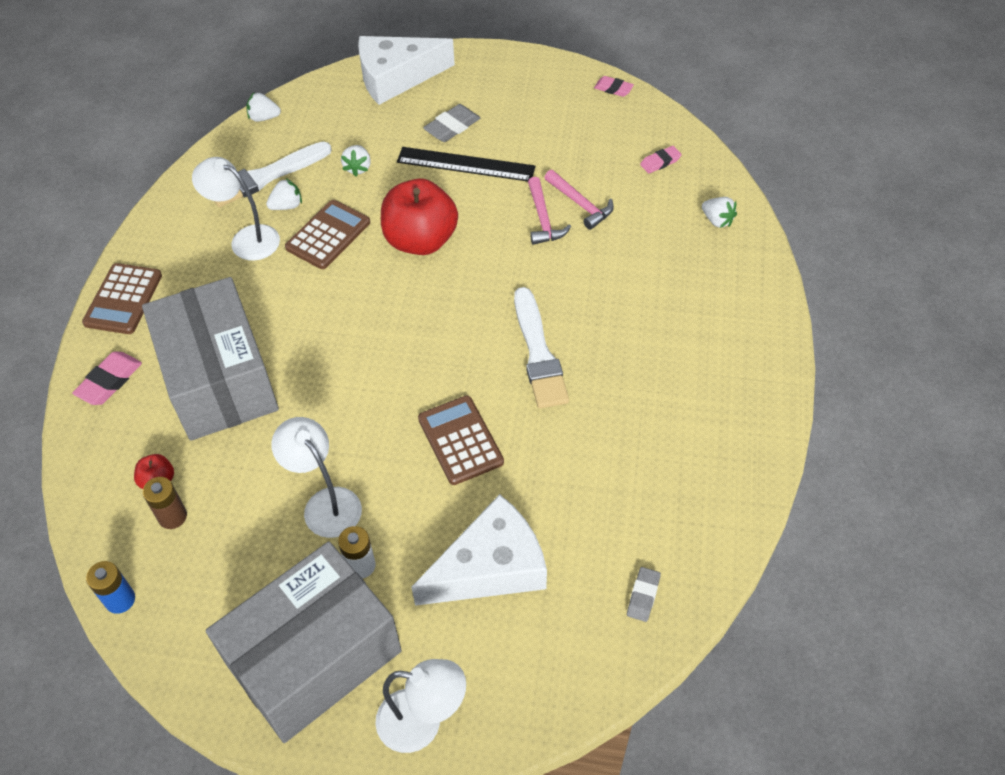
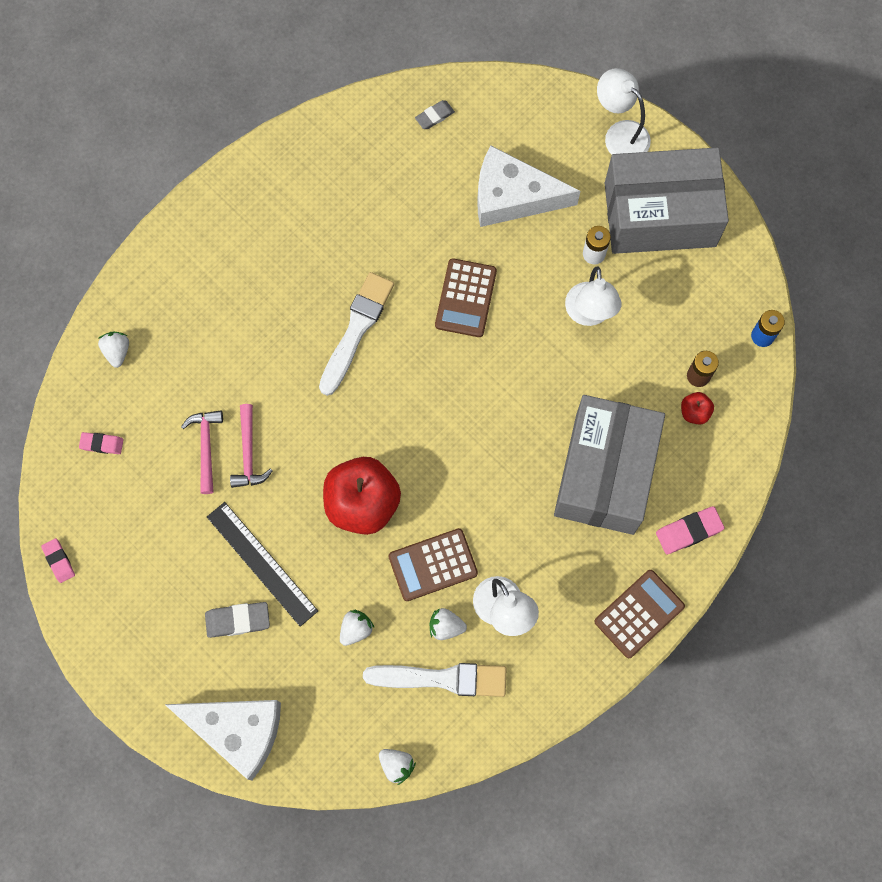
camera: 145 degrees left, 20 degrees up
pink hammer [528,177,571,245] -> pink hammer turned 150 degrees clockwise [230,404,272,488]

